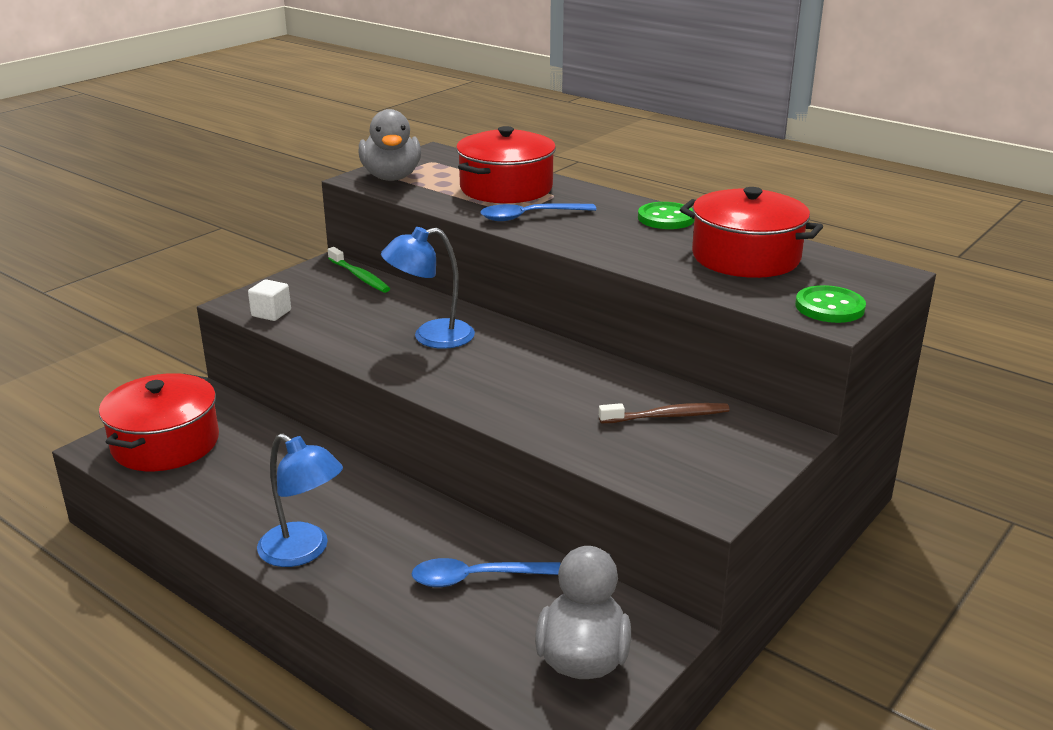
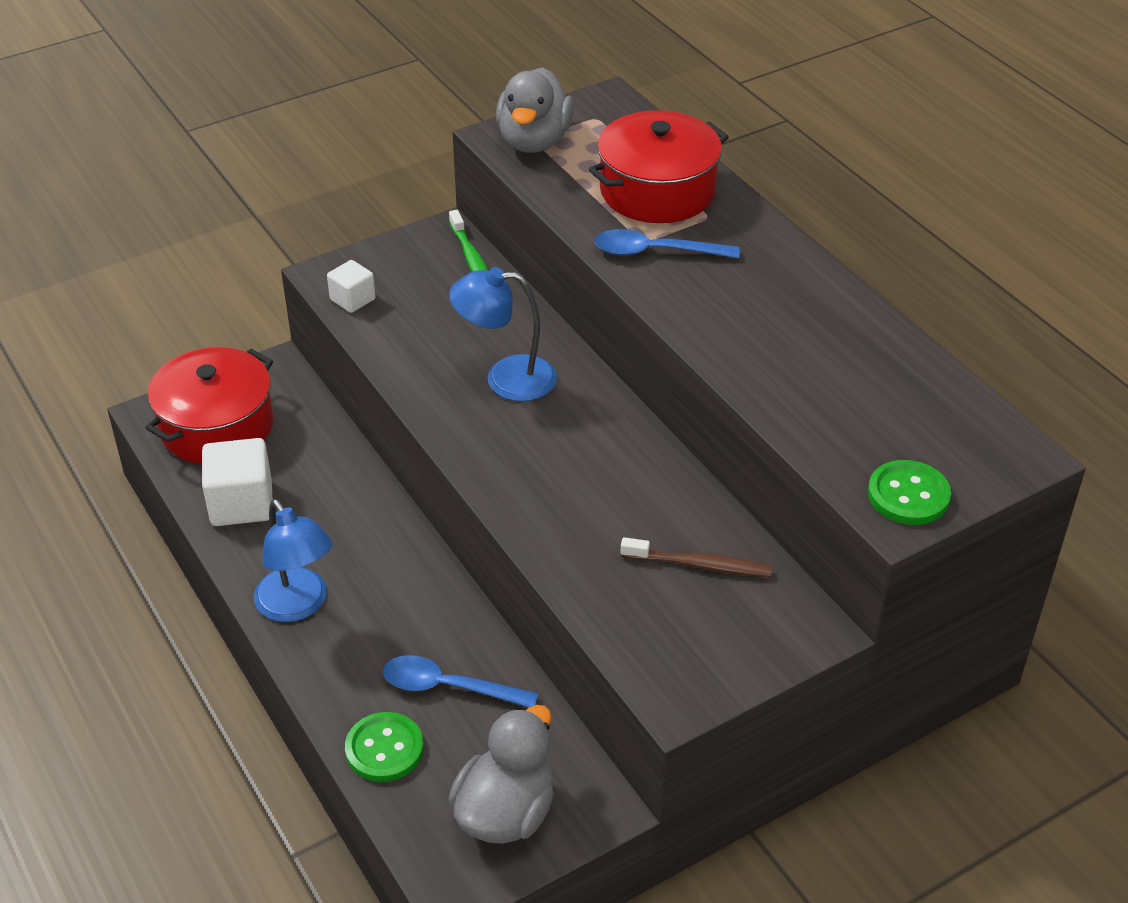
camera: 20 degrees right, 15 degrees up
green button [638,202,695,229] -> green button moved to [345,712,424,782]
red pot [680,187,823,278] -> none
none -> white cube [202,438,273,526]

